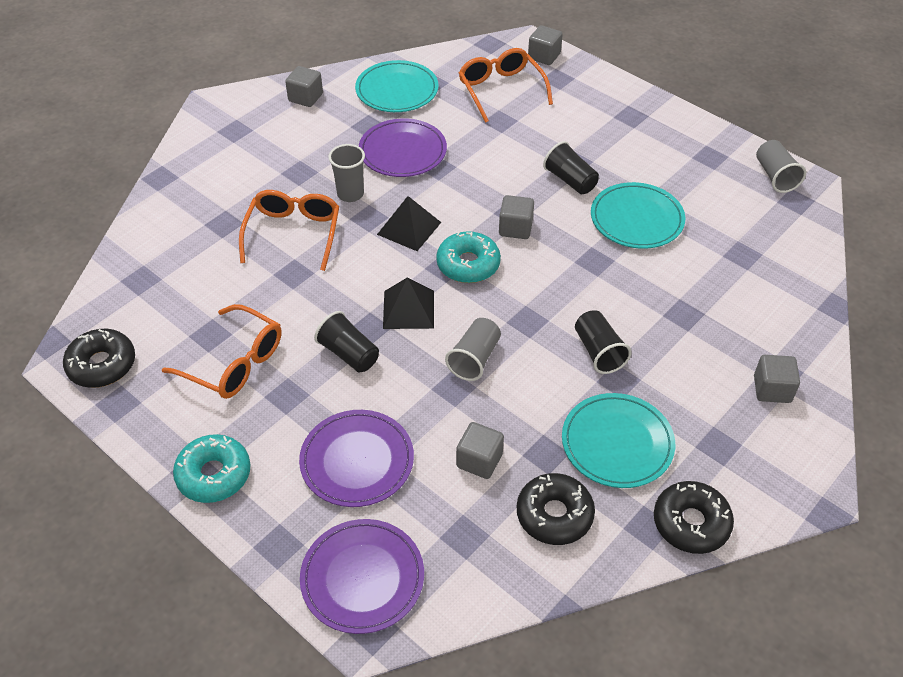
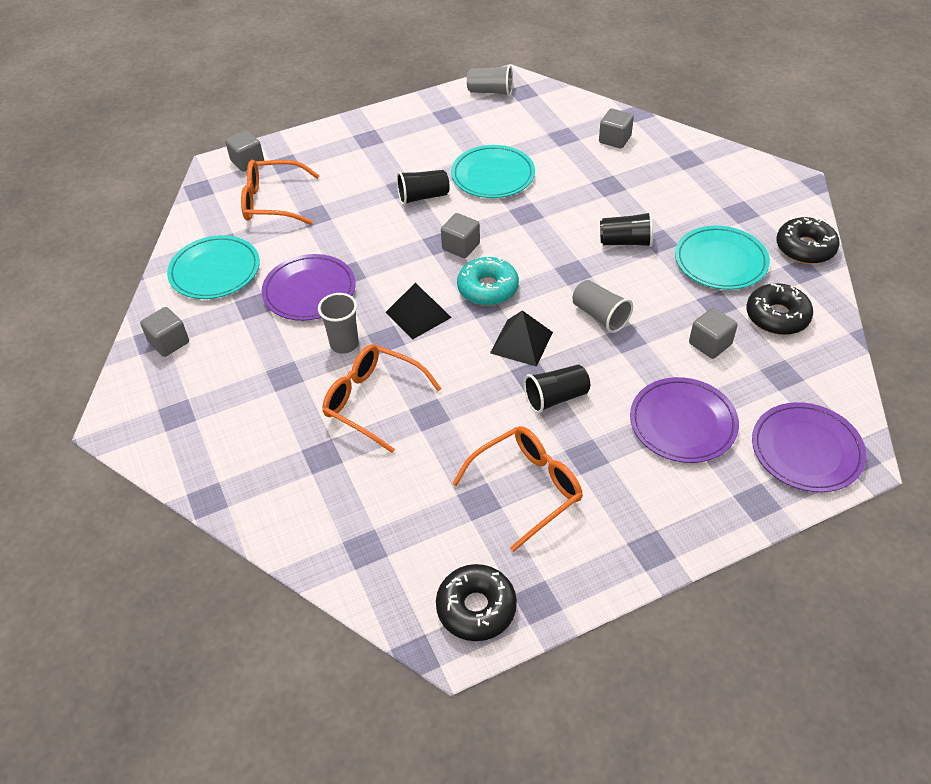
camera: 65 degrees left, 0 degrees up
turquoise donut [173,434,251,503] -> none
grey cube [754,355,800,403] -> grey cube moved to [599,108,634,148]

